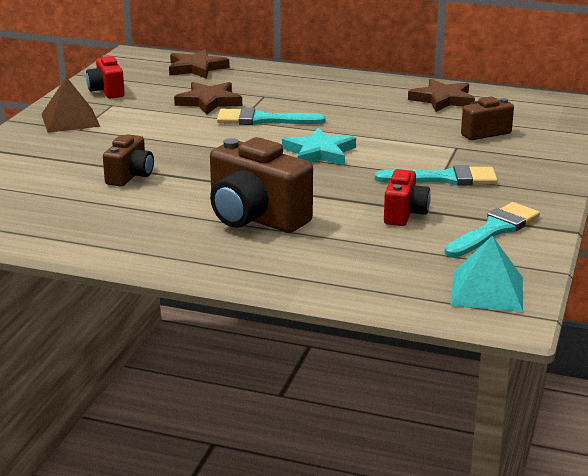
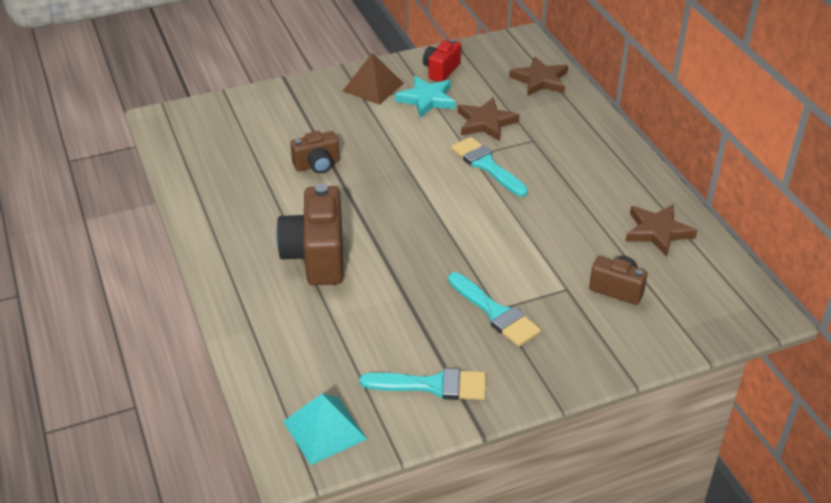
camera: 50 degrees right, 15 degrees up
turquoise star [282,128,356,166] -> turquoise star moved to [395,76,455,118]
red camera [384,169,431,226] -> none

